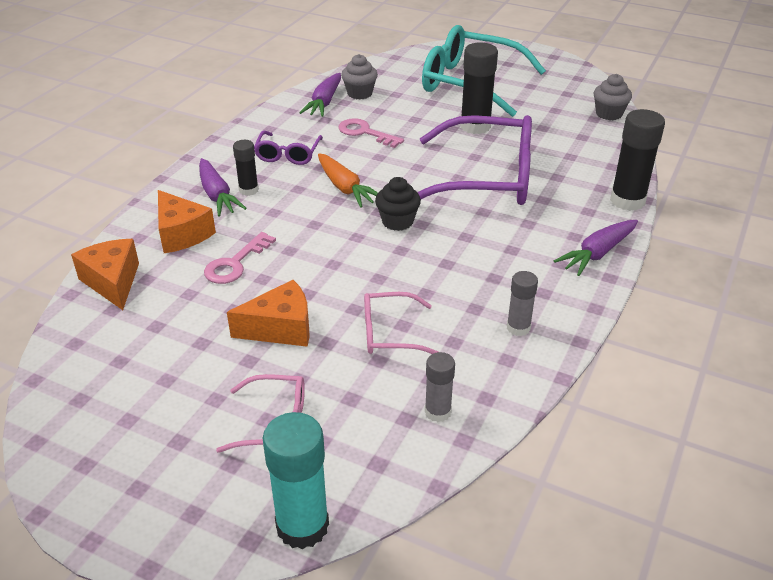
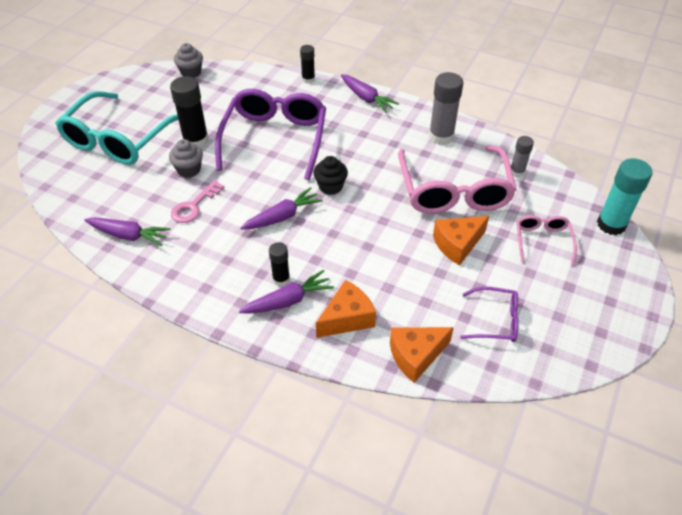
camera: 90 degrees left, 10 degrees up
pink key [204,232,276,284] -> none
orange cheese [227,280,310,347] -> orange cheese turned 105 degrees counterclockwise [433,216,489,266]
purple glasses [254,131,323,165] -> purple glasses moved to [460,286,519,342]
orange carrot [318,153,378,208] -> purple carrot [240,187,323,229]
grey cupcake [341,54,378,99] -> grey cupcake moved to [169,139,203,178]
pink glasses [364,292,439,354] -> pink glasses [398,145,517,214], size x2.05
grey glue stick [507,271,538,336] -> grey glue stick [429,72,463,145], size x1.74
black glue stick [610,109,665,211] -> black glue stick [300,45,315,84], size x0.57

